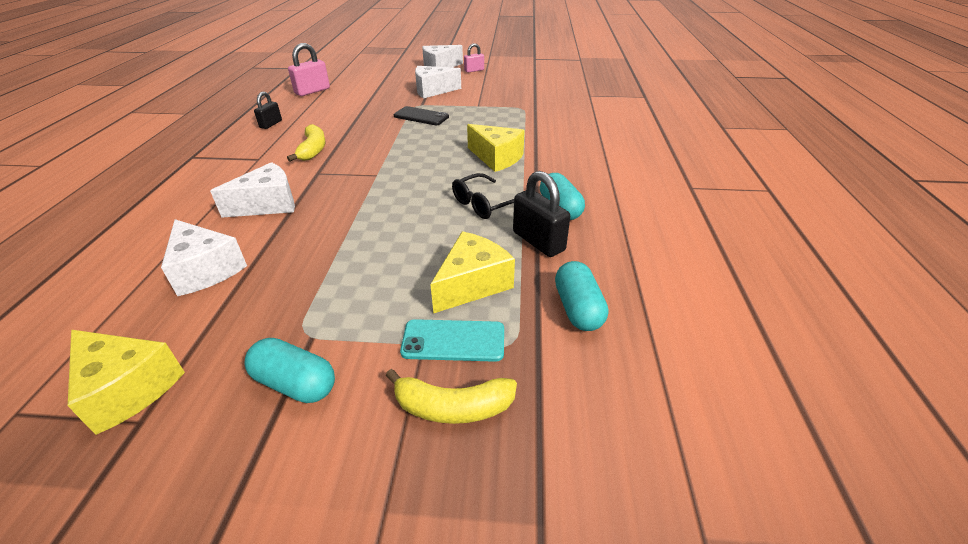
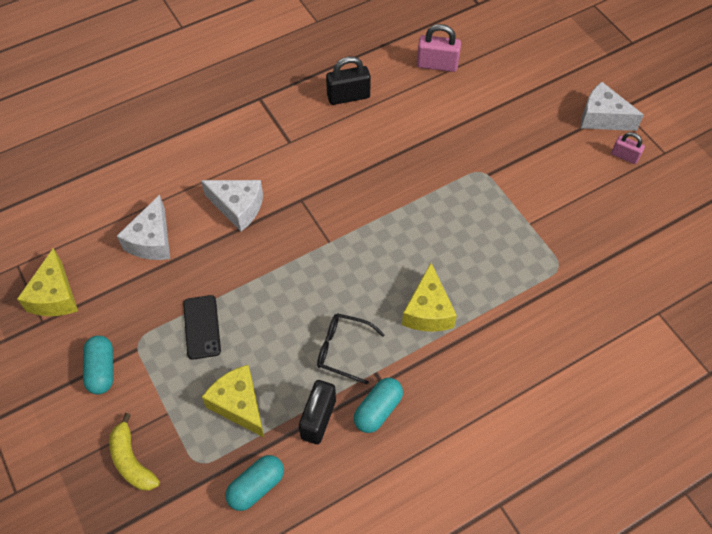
camera: 55 degrees right, 20 degrees up
black padlock [254,92,282,129] -> black padlock [326,56,371,105], size x1.61
yellow banana [287,124,326,161] -> none
black phone [394,106,449,125] -> black phone moved to [183,295,221,360]
turquoise phone [400,319,504,362] -> none
white cheese [415,66,461,99] -> none
yellow cheese [430,231,515,314] -> yellow cheese turned 135 degrees counterclockwise [202,365,264,437]

